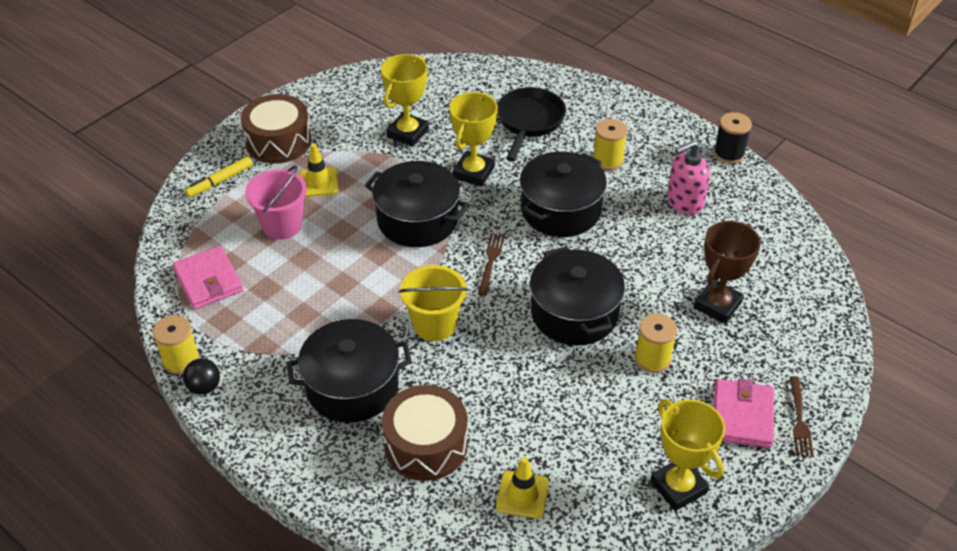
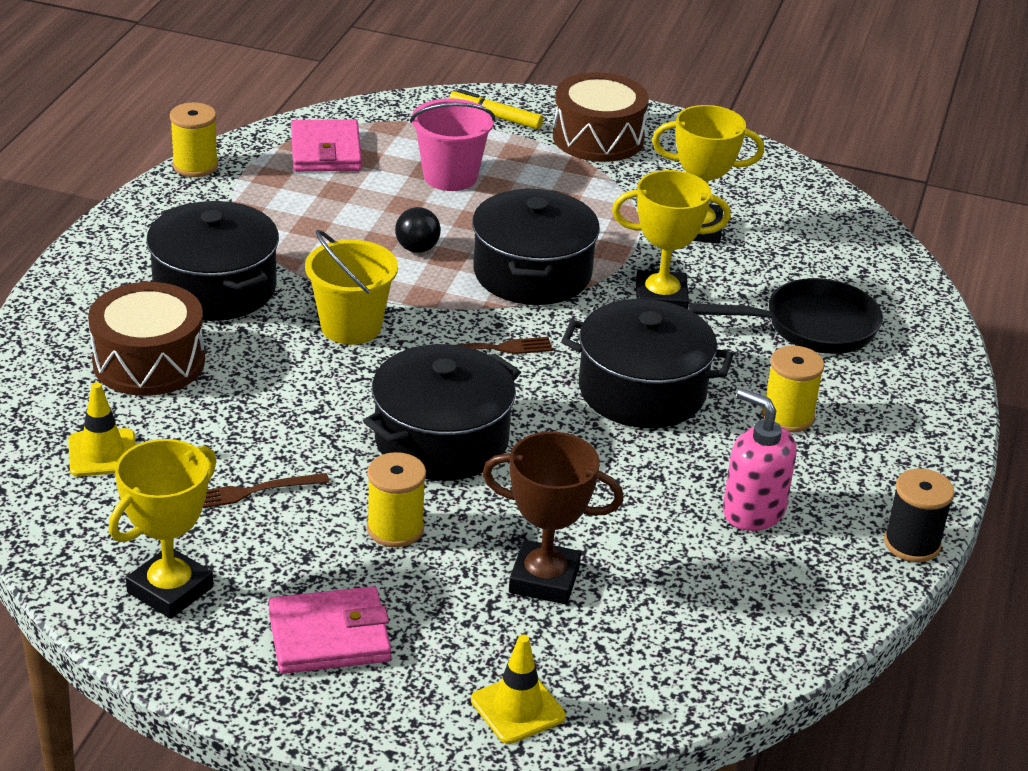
camera: 65 degrees right, 10 degrees down
pink wallet [172,246,243,309] -> pink wallet turned 45 degrees counterclockwise [291,119,362,172]
black ball [183,358,220,395] -> black ball moved to [395,207,441,253]
yellow traffic cone [299,143,338,197] -> yellow traffic cone moved to [471,634,566,744]
brown fork [790,376,814,457] -> brown fork moved to [203,473,329,508]

